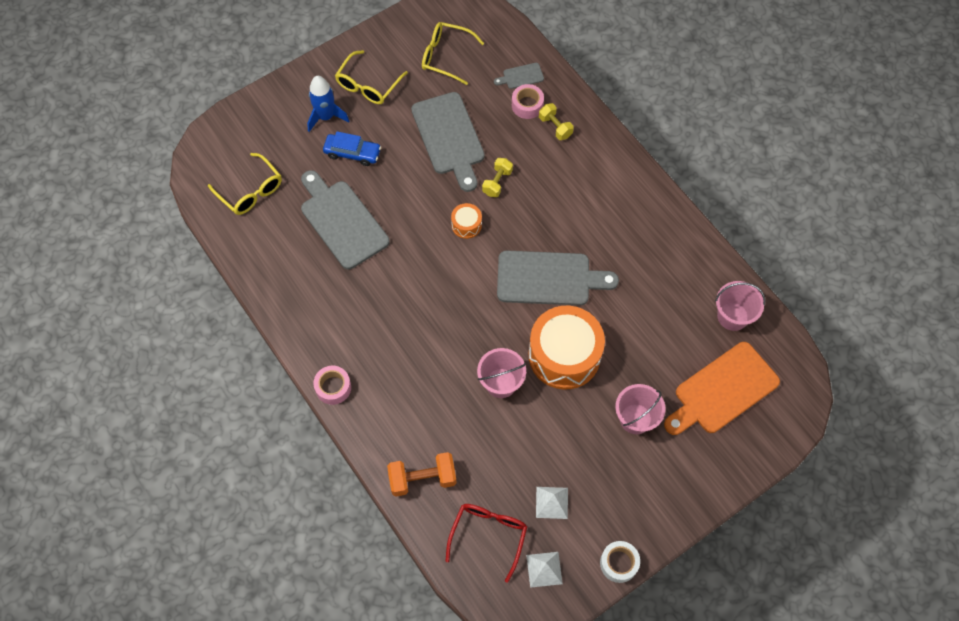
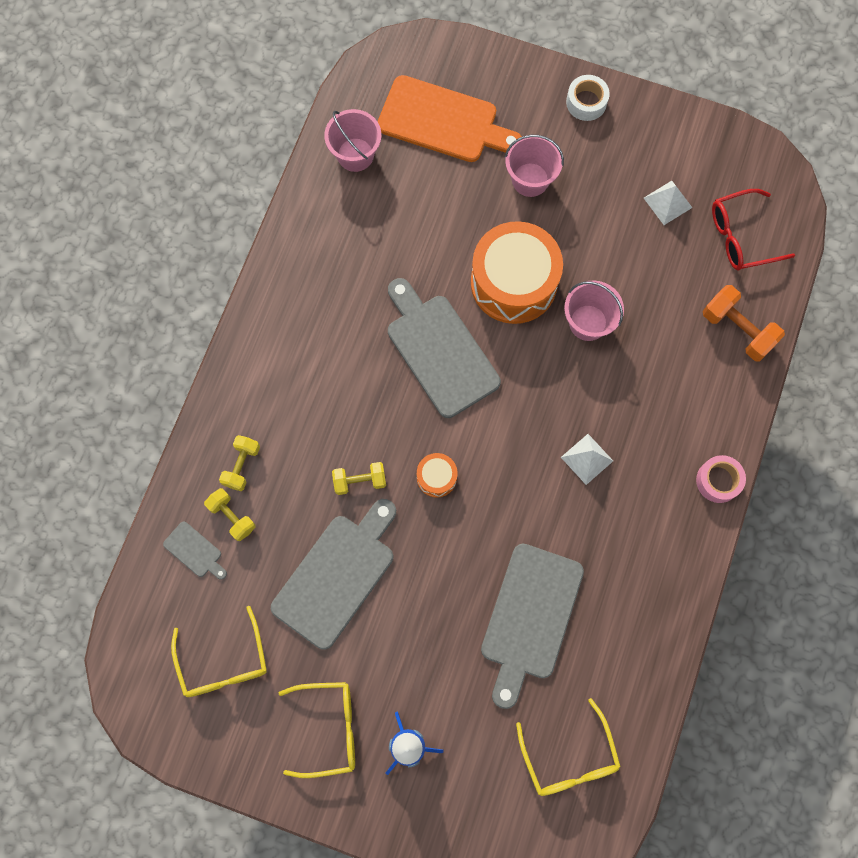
camera: 125 degrees left, 10 degrees up
yellow glasses [208,153,282,215] -> yellow glasses turned 150 degrees clockwise [516,698,621,796]
blue car [323,131,381,166] -> none
pink tape [512,84,544,119] -> yellow dumbbell [204,488,256,541]
white pyramid [526,552,563,588] -> white pyramid moved to [561,434,613,485]
white tape [600,541,640,583] -> white tape moved to [566,75,610,121]

